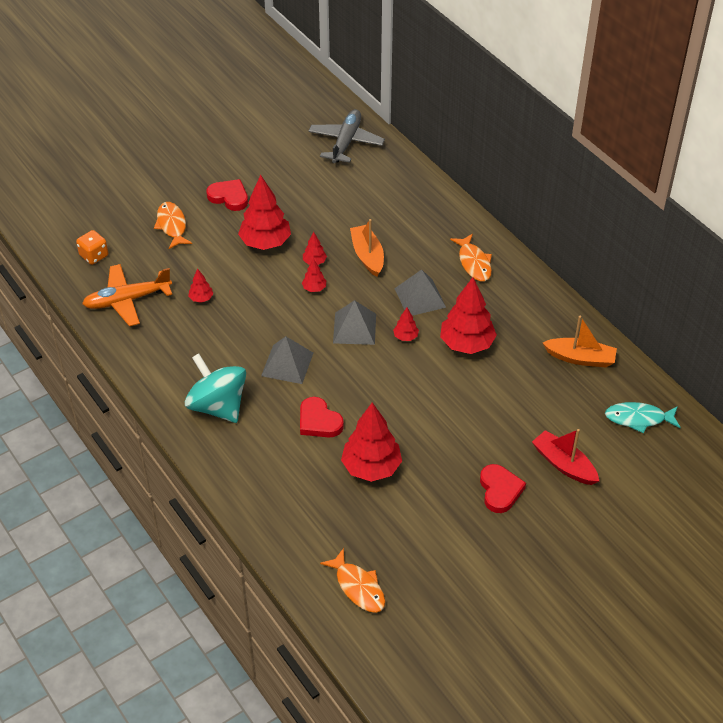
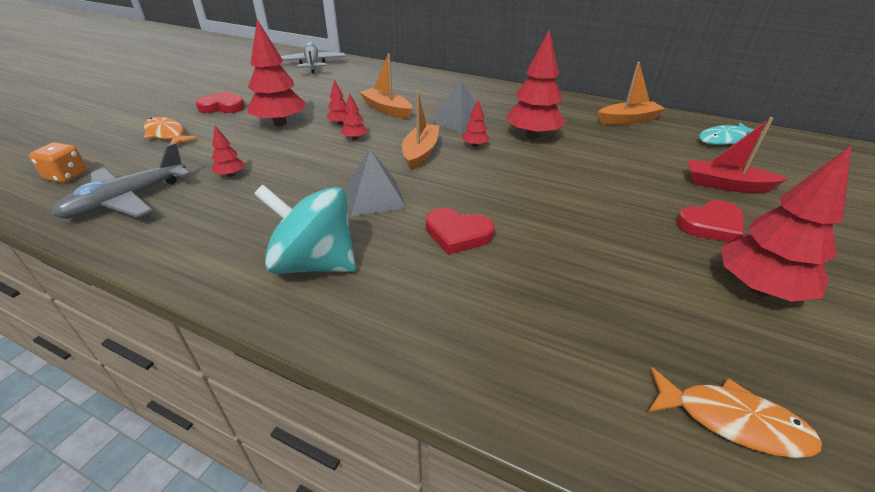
camera: 30 degrees left, 10 degrees down
orange plane [82,264,172,326] -> grey plane [51,143,190,219]
grey pyramid [333,300,376,345] -> orange boat [402,91,439,170]
red tree [341,402,402,482] -> red tree moved to [721,145,852,302]
orange fish [450,234,492,281] -> none
red heart [480,464,526,513] -> red heart turned 105 degrees clockwise [676,200,744,243]

